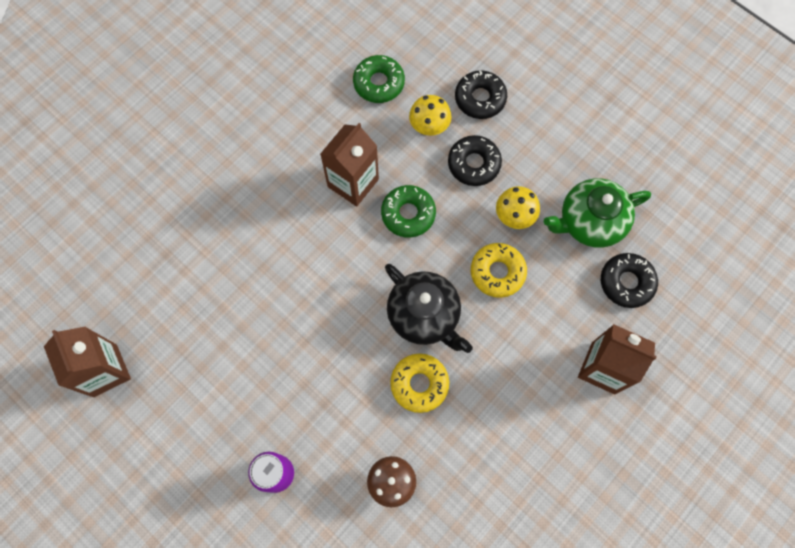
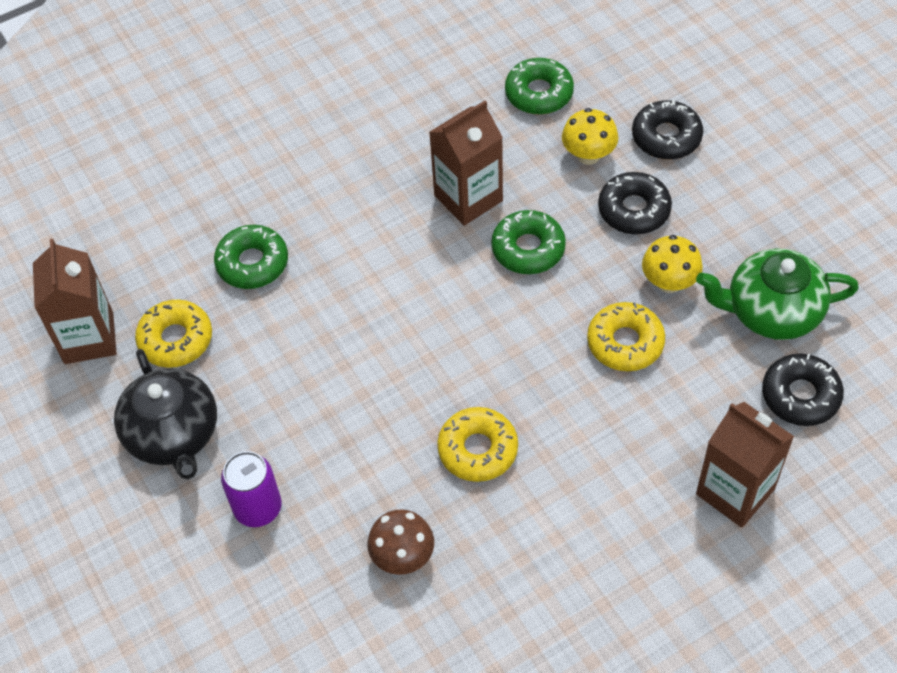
camera: 20 degrees right, 15 degrees down
black teapot [385,264,473,353] -> black teapot moved to [114,349,217,479]
none -> yellow donut [135,300,212,368]
none -> green donut [214,225,288,289]

